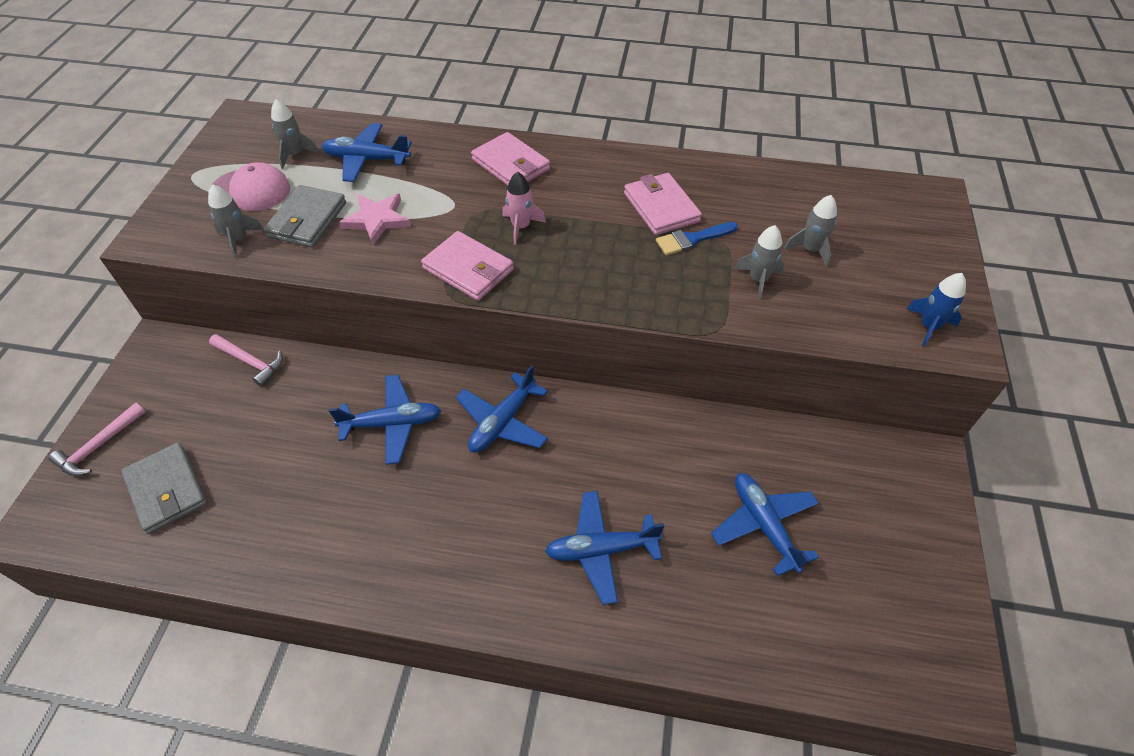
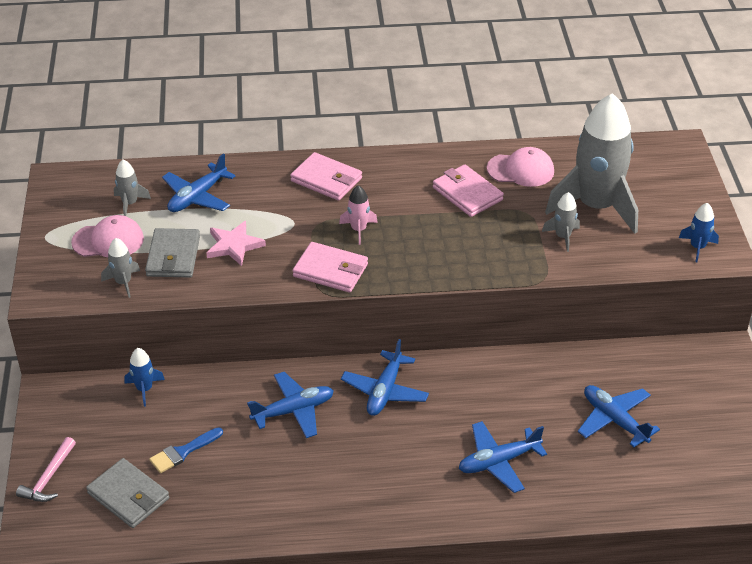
camera: 15 degrees left, 10 degrees down
pink hammer [209,334,283,387] -> blue rocket [124,348,165,407]
blue plane [322,123,412,182] -> blue plane turned 45 degrees counterclockwise [162,153,235,212]
blue brush [656,222,738,255] -> blue brush moved to [149,427,223,473]
grey rocket [784,195,837,267] -> grey rocket [545,93,638,234], size x2.44
none -> pink cap [487,147,554,187]

